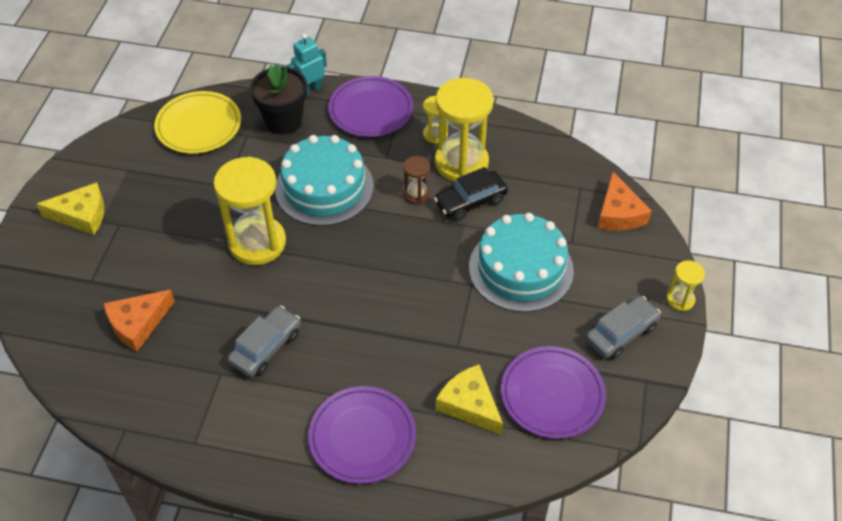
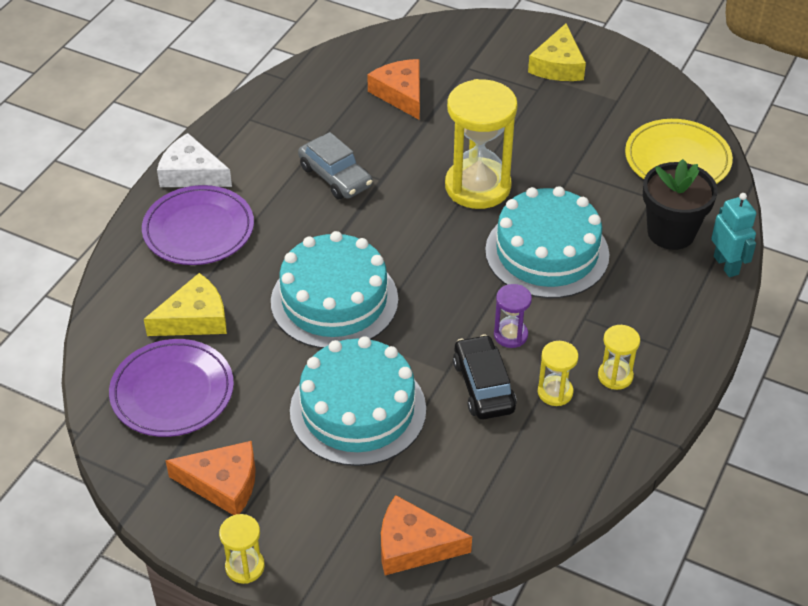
camera: 105 degrees right, 5 degrees down
purple plate [328,76,413,137] -> none
brown hourglass [403,156,430,205] -> purple hourglass [494,284,532,348]
yellow hourglass [435,78,494,182] -> yellow hourglass [538,341,578,406], size x0.47
grey car [585,296,661,359] -> orange cheese [165,441,256,515]
none -> white cheese [157,133,232,187]
none -> turquoise cake [271,231,398,349]

